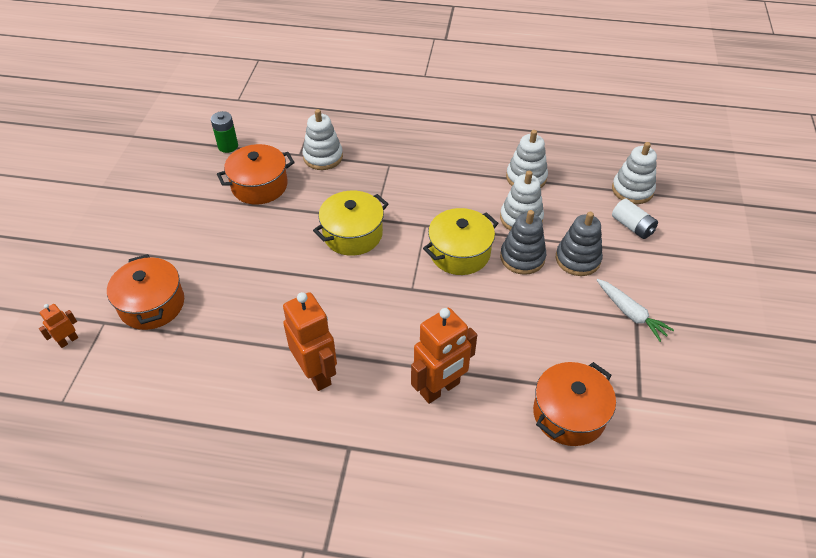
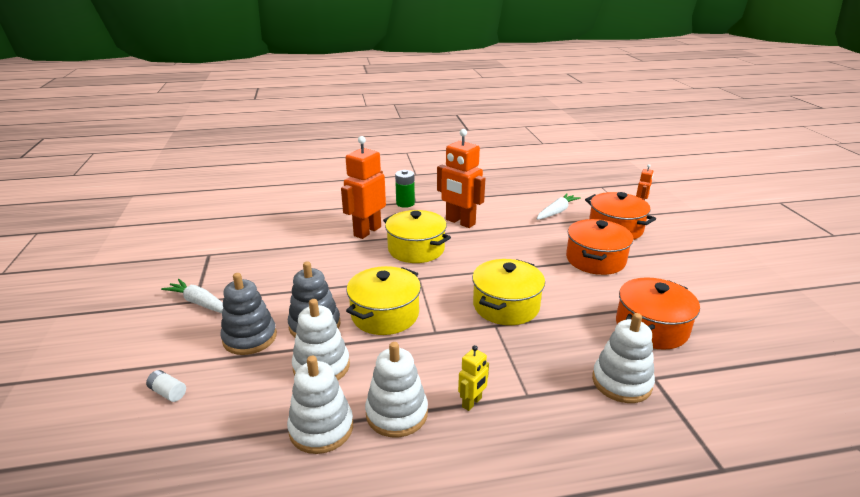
camera: 160 degrees right, 20 degrees down
green battery [211,111,238,153] -> green battery moved to [395,170,415,208]
orange pot [533,362,616,446] -> orange pot moved to [566,219,633,275]
white stacking toy [612,142,657,204] -> white stacking toy moved to [365,342,428,438]
white battery [612,199,658,239] -> white battery [146,370,186,402], size x0.64
none -> yellow pot [383,210,451,263]
none -> yellow robot [458,345,489,411]
none -> white carrot [537,193,581,220]

